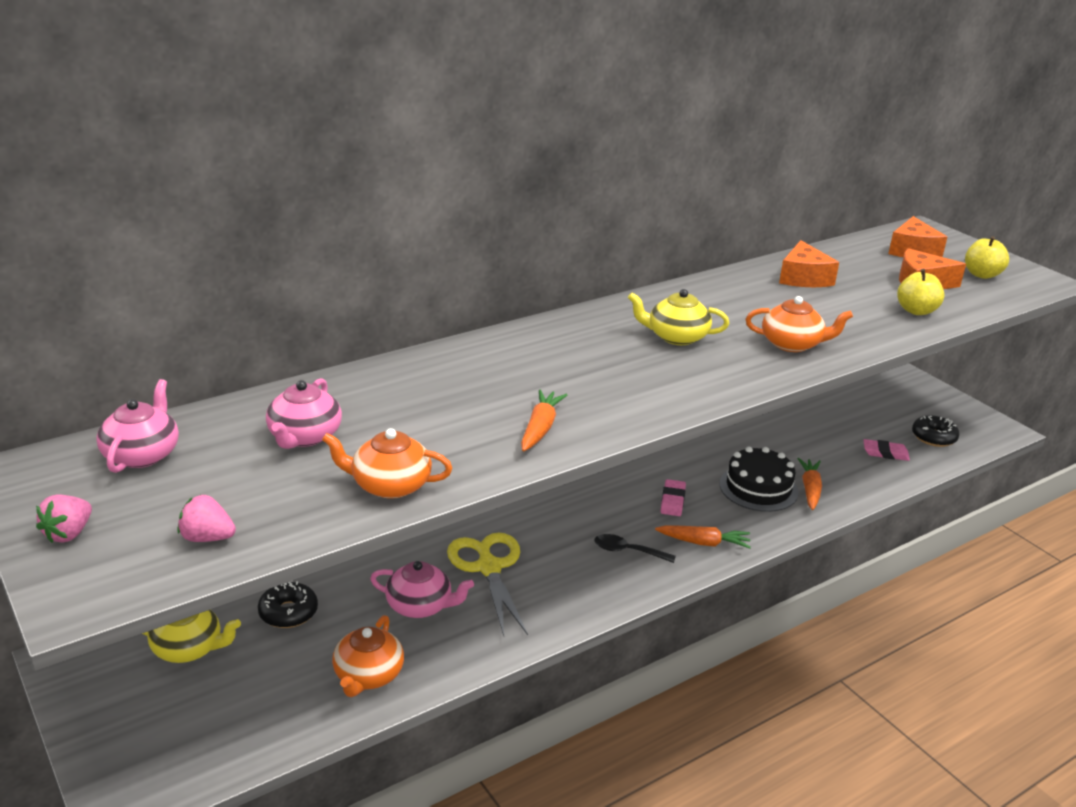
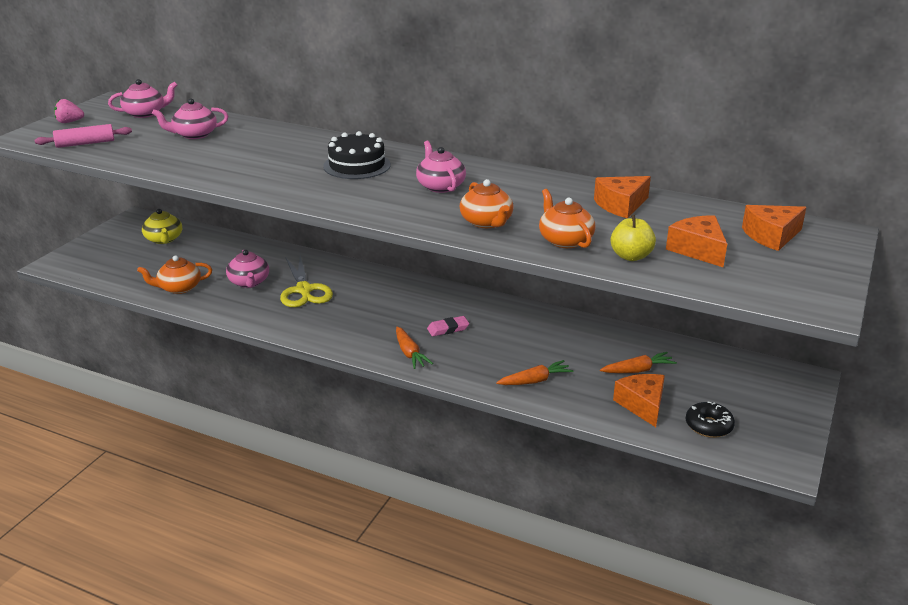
camera: 60 degrees right, 0 degrees up
pink strawberry [177,495,236,542] -> pink rolling pin [35,124,132,148]
black donut [258,581,318,628] -> none
orange teapot [322,428,452,499] -> orange teapot moved to [539,189,595,248]
yellow scissors [447,532,528,636] -> yellow scissors turned 120 degrees clockwise [280,255,333,307]
orange carrot [521,389,567,451] -> orange carrot moved to [600,352,677,373]
black spoon [595,534,676,563] -> none
yellow teapot [628,289,729,345] -> pink teapot [416,141,466,193]
black cake [719,447,798,512] -> black cake moved to [323,131,391,179]
pink eraser [863,439,910,461] -> orange cheese [613,374,665,427]
yellow apple [965,236,1009,279] -> none

